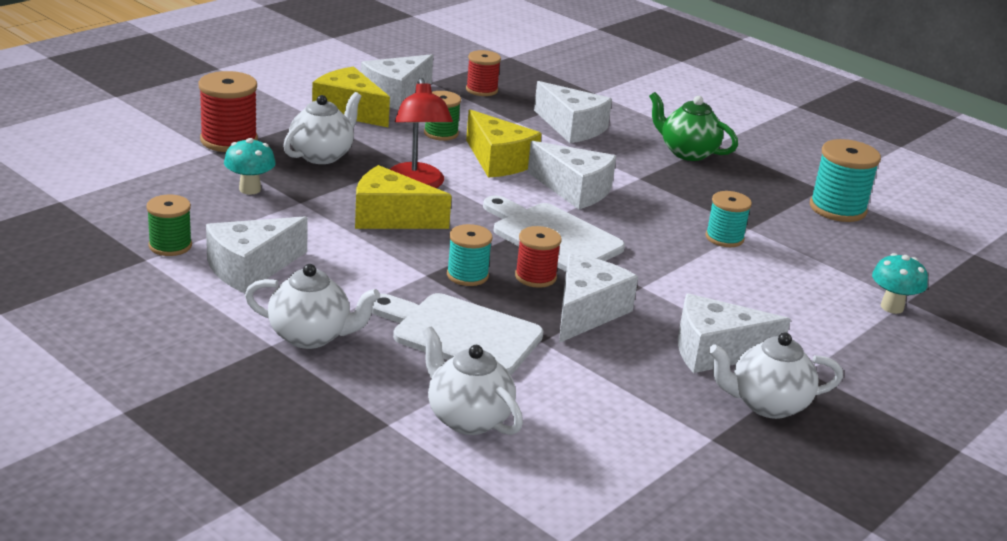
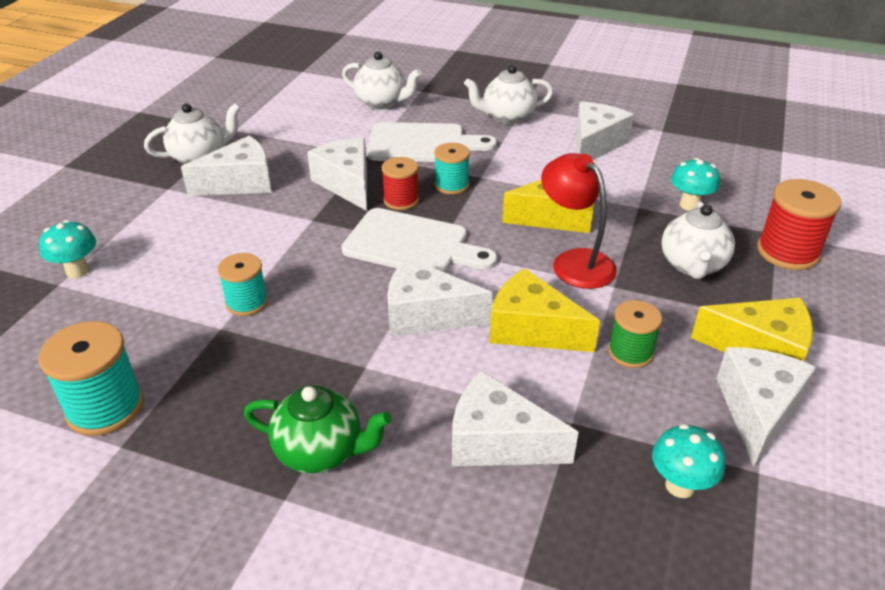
camera: 160 degrees right, 10 degrees up
green spool [146,195,192,256] -> none
red spool [466,50,501,96] -> turquoise mushroom [652,424,725,498]
white cheese [559,254,638,343] -> white cheese turned 150 degrees clockwise [307,138,367,211]

